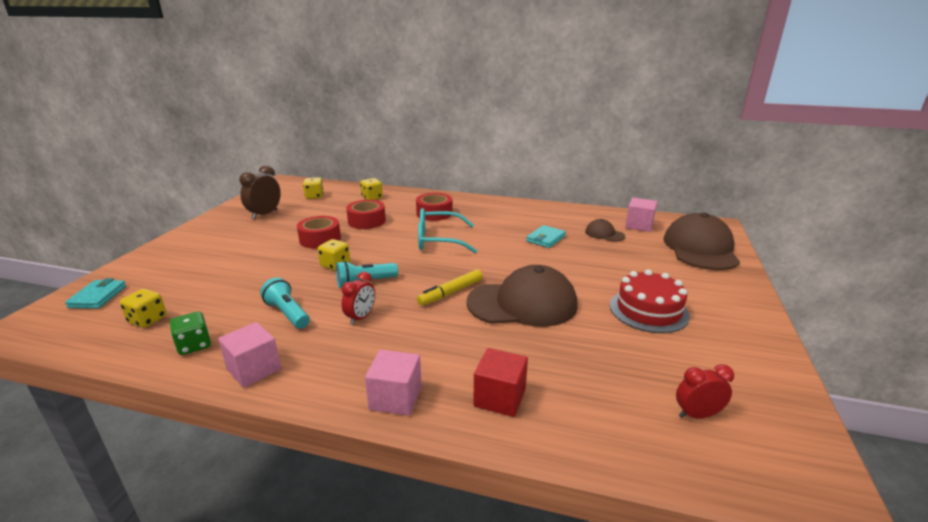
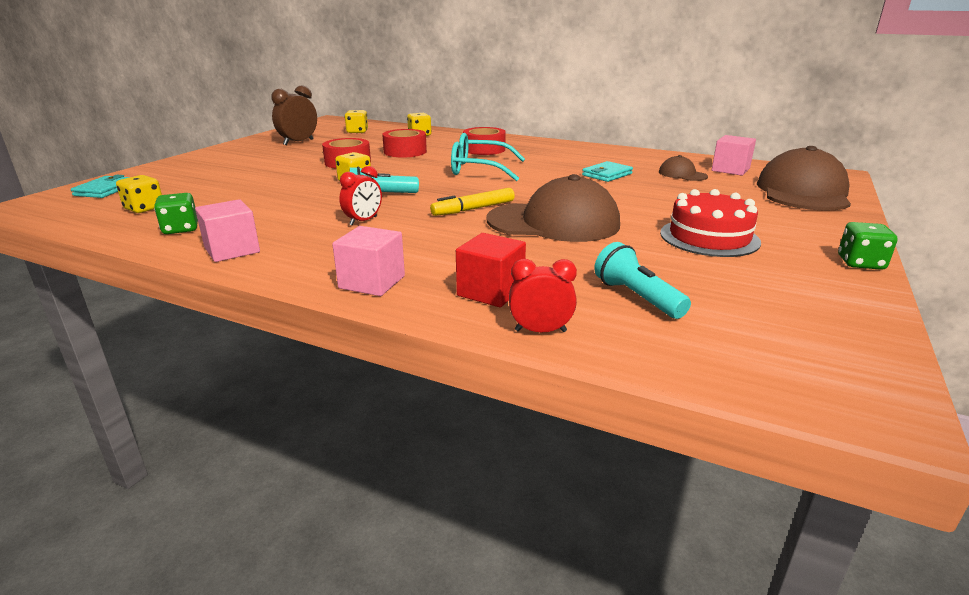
camera: 10 degrees right, 0 degrees up
turquoise flashlight [260,278,310,329] -> turquoise flashlight moved to [594,242,691,319]
red clock [676,364,734,419] -> red clock moved to [509,259,577,333]
none -> green dice [838,222,898,270]

